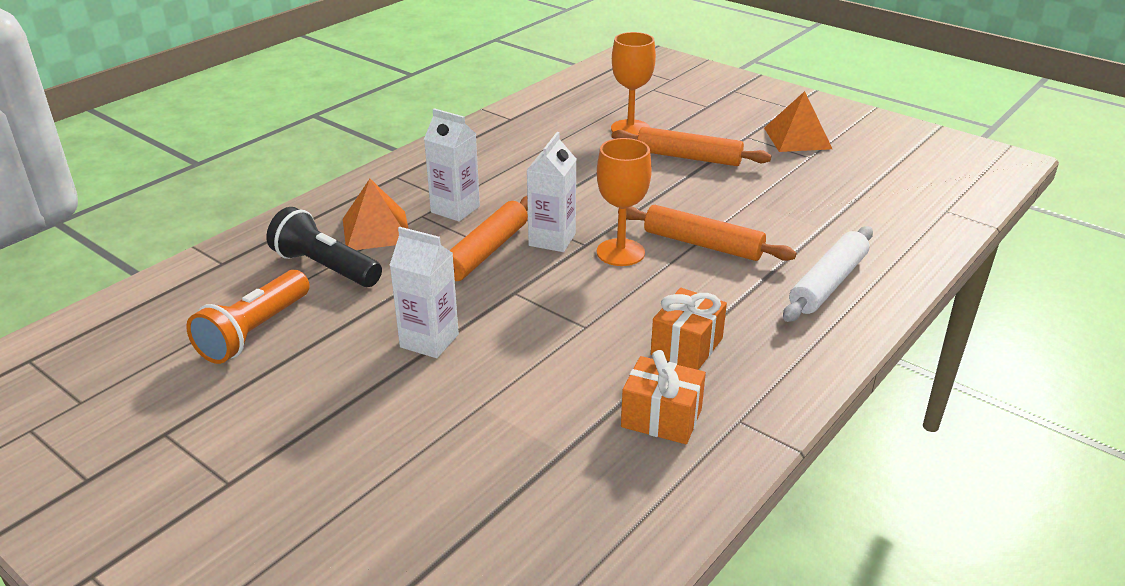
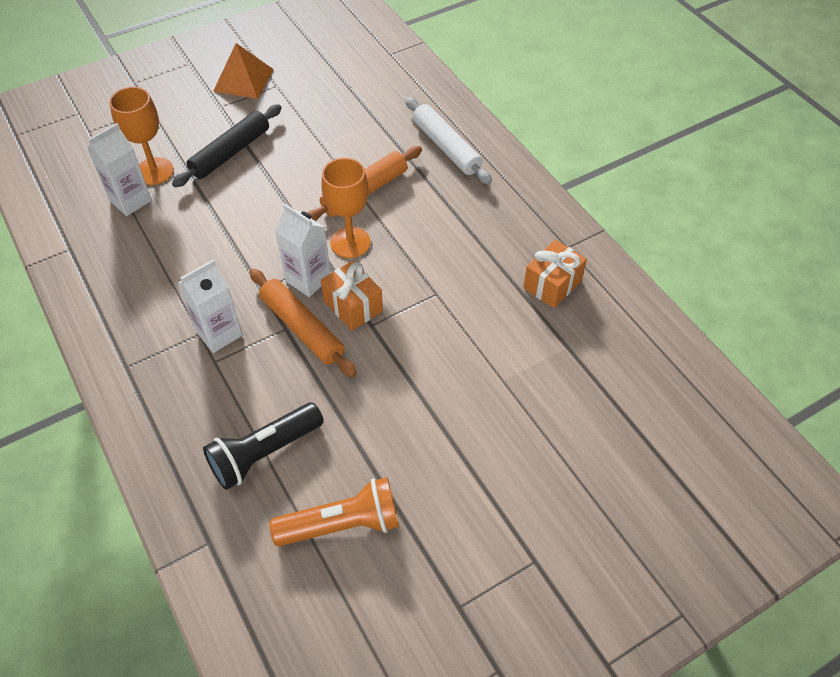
camera: 70 degrees left, 20 degrees up
orange flashlight [186,270,310,364] -> orange flashlight turned 60 degrees counterclockwise [269,477,399,546]
orange pyramid [343,179,409,250] -> none
white carton [389,227,459,358] -> white carton moved to [87,123,152,216]
orange rolling pin [611,127,771,166] -> black rolling pin [172,104,282,187]
orange gift [651,288,727,370] -> orange gift moved to [321,261,383,331]

